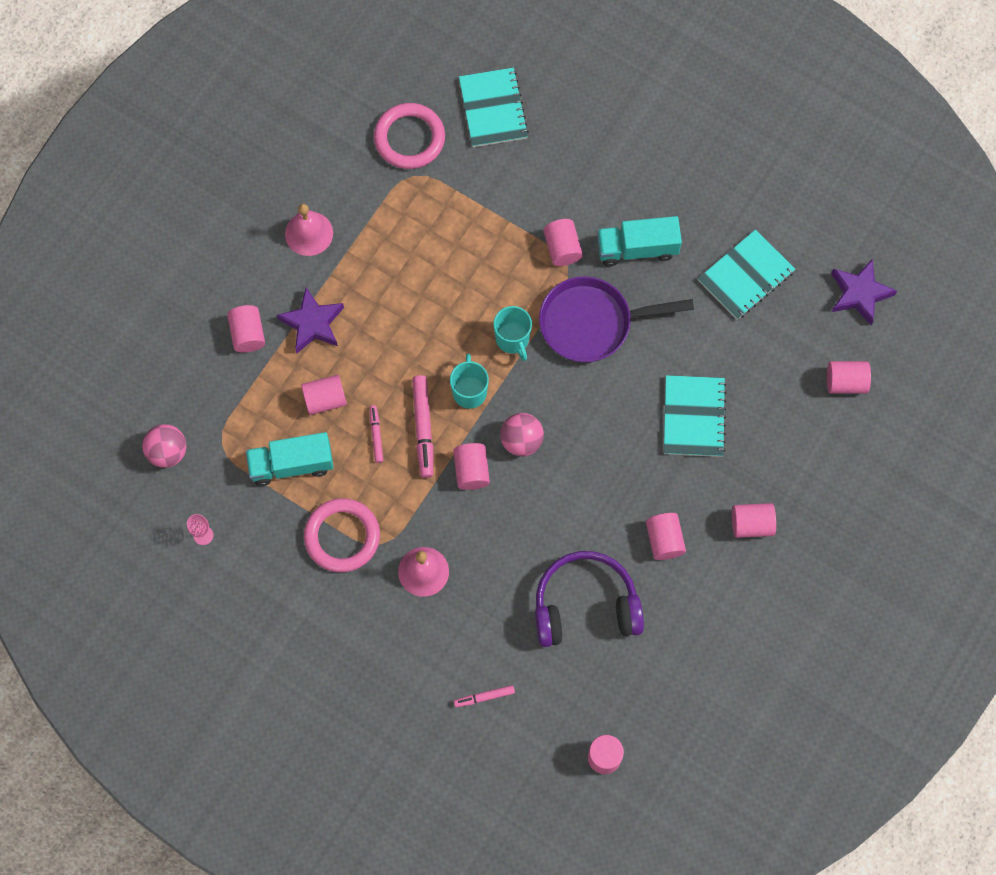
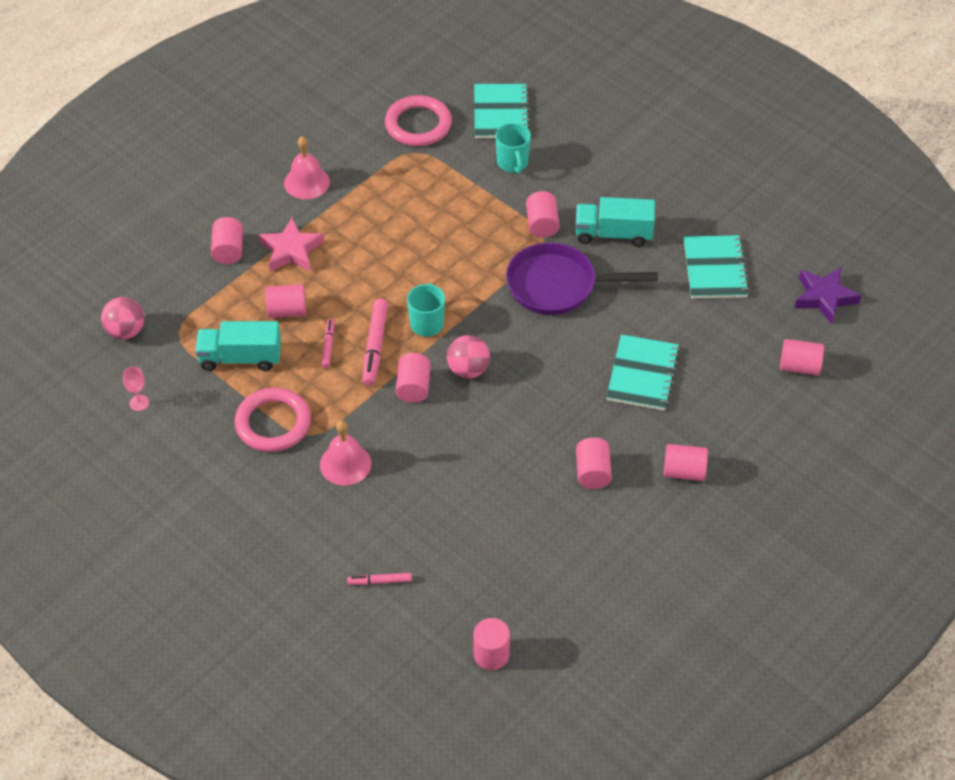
camera: 10 degrees right, 20 degrees down
purple star [277,287,344,353] -> pink star [259,218,324,271]
turquoise mug [493,306,532,361] -> turquoise mug moved to [495,123,531,174]
purple headphones [535,551,644,647] -> none
turquoise notebook [698,229,795,320] -> turquoise notebook turned 60 degrees counterclockwise [684,235,750,299]

